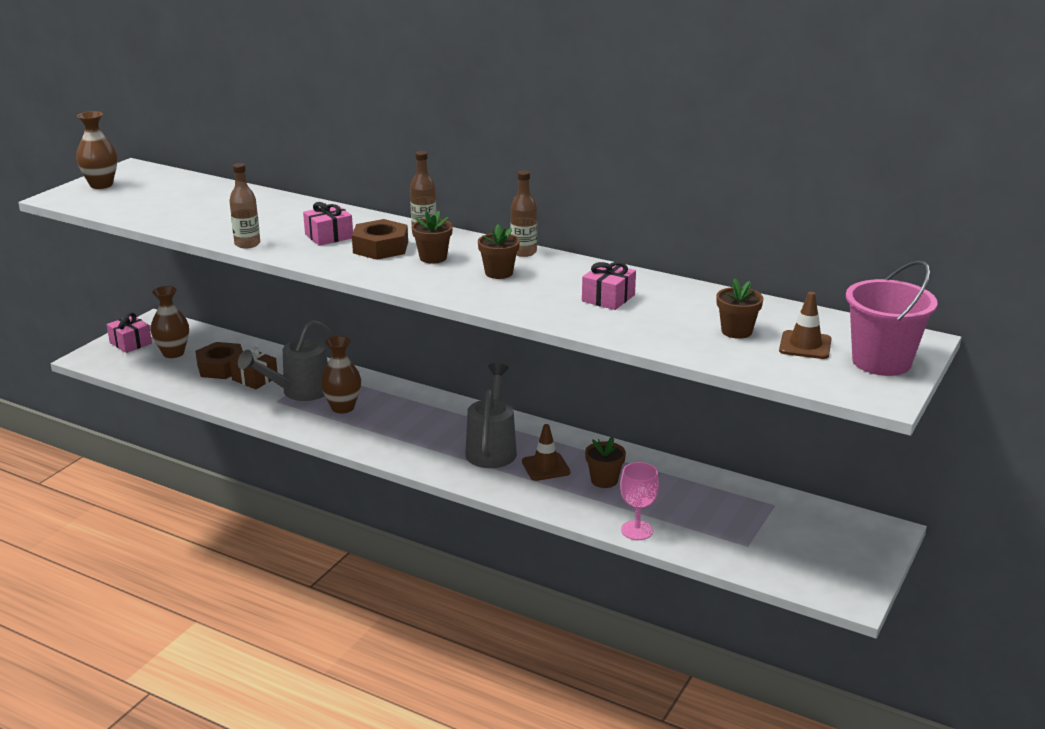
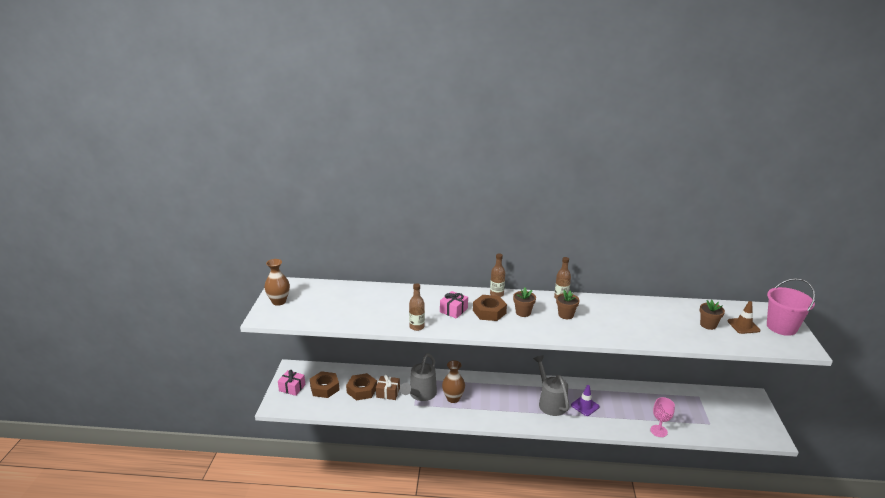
camera: 25 degrees left, 0 degrees up
brown vase [151,286,189,358] -> brown nut [310,371,339,398]
brown traffic cone [522,424,570,481] -> purple traffic cone [571,385,600,416]
pink gift [582,262,636,310] -> none
brown flower pot [585,437,626,488] -> none

